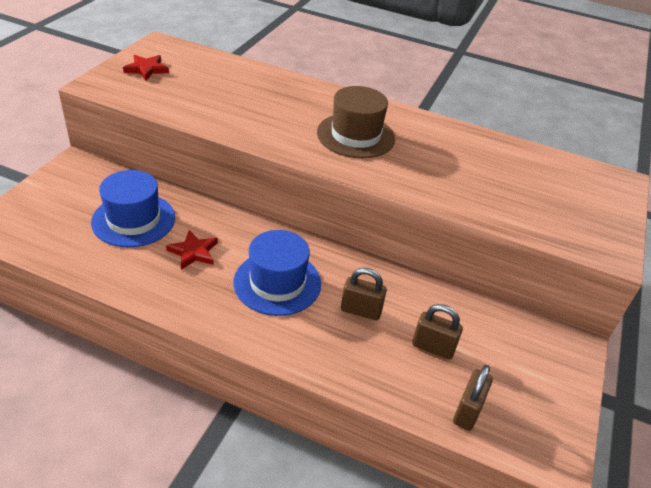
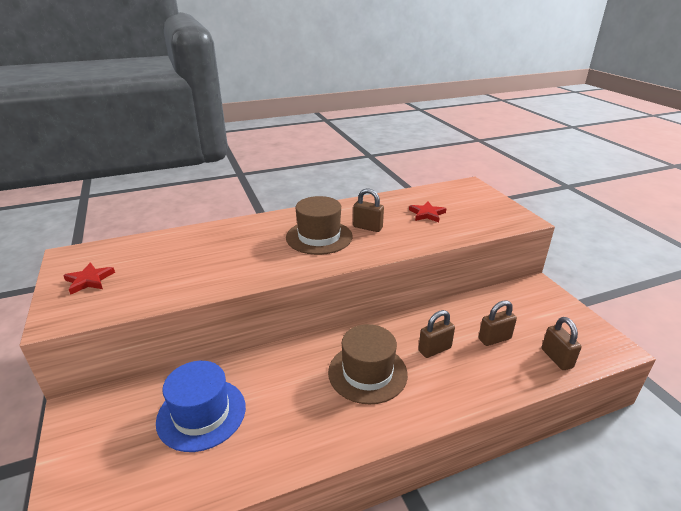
camera: 40 degrees left, 10 degrees down
red star [166,230,218,270] -> red star moved to [409,201,447,222]
blue hat [234,230,321,316] -> brown hat [328,324,408,404]
none -> brown padlock [353,188,384,232]

